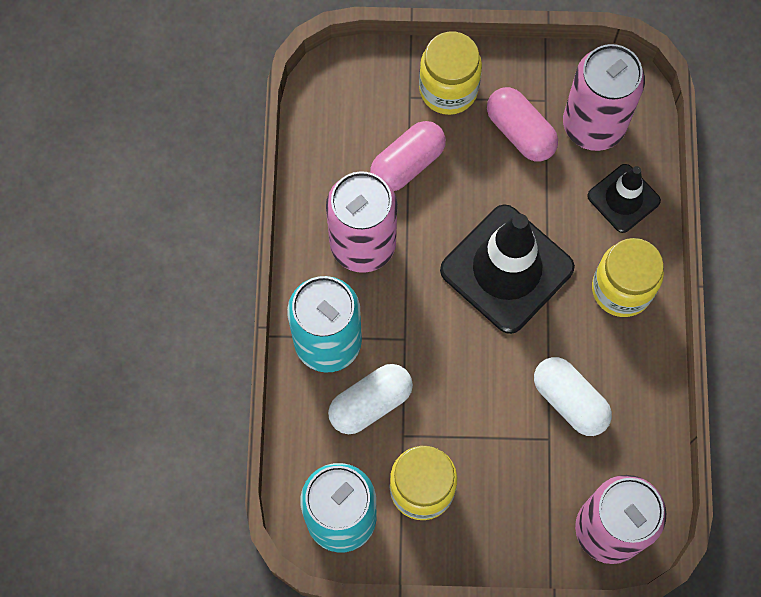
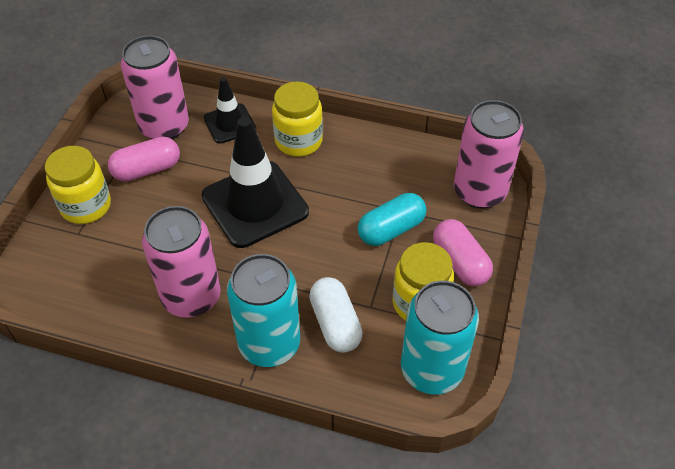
camera: 75 degrees left, 20 degrees down
pink capsule [370,121,446,191] -> pink capsule moved to [433,219,493,286]
white capsule [534,357,612,436] -> none
none -> turquoise capsule [358,193,426,246]

